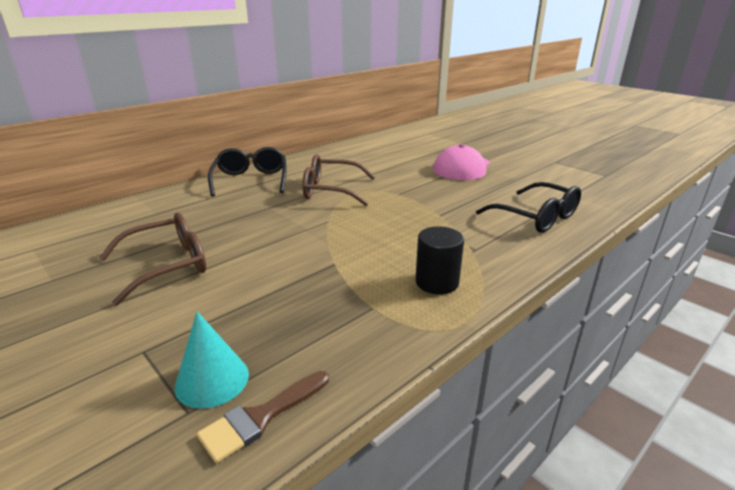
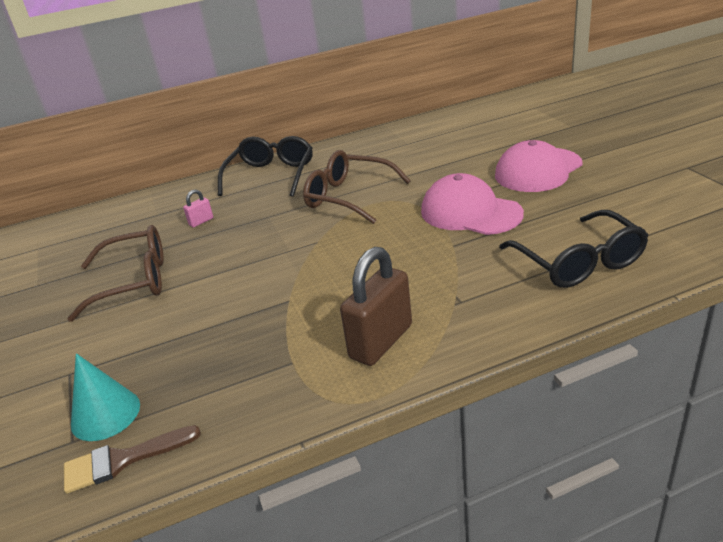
camera: 25 degrees right, 5 degrees up
black cylinder [415,226,464,295] -> brown padlock [340,247,412,366]
none -> pink padlock [183,190,213,227]
none -> pink cap [421,173,524,235]

